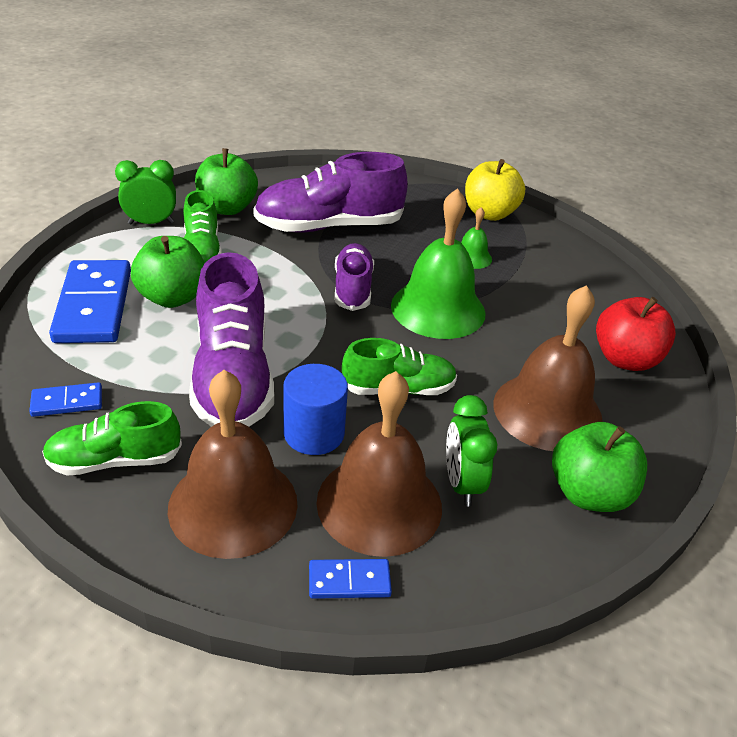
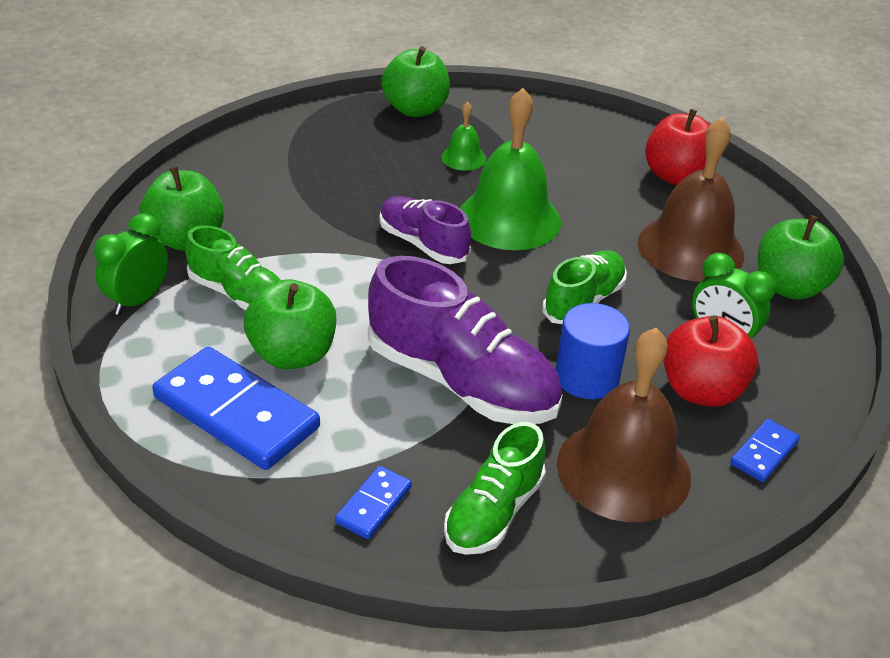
camera: 45 degrees left, 0 degrees up
purple shoe [253,152,408,233] -> none
brown bell [317,371,442,557] -> red apple [664,315,758,407]
yellow apple [465,159,525,221] -> green apple [381,46,450,117]

